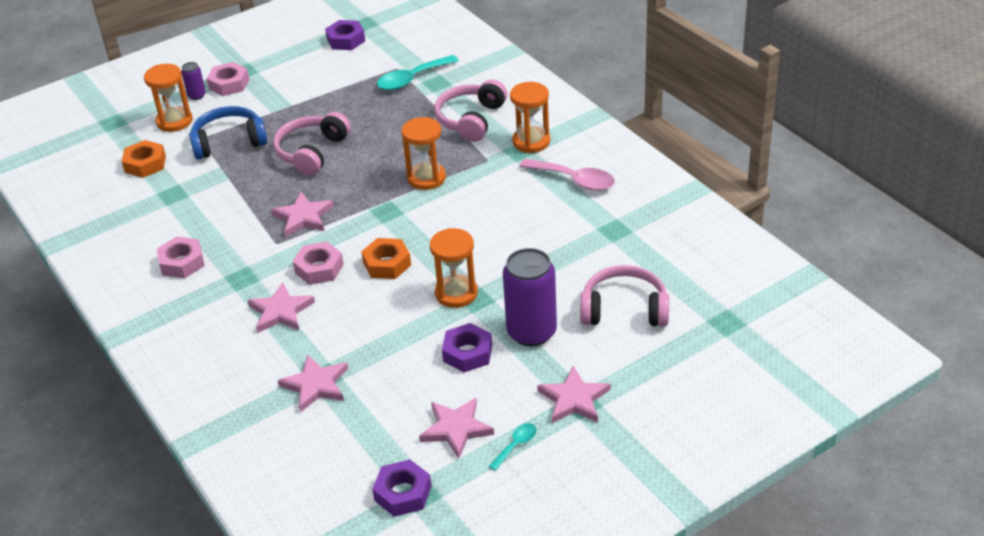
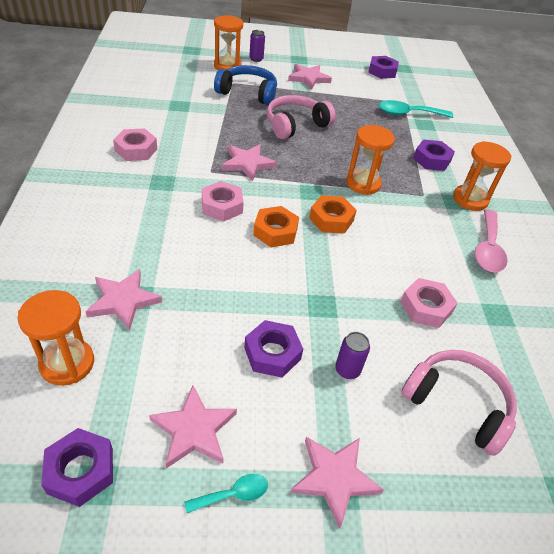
camera: 25 degrees right, 5 degrees up
orange nut [122,140,166,178] -> orange nut moved to [309,195,357,234]
pink nut [207,62,249,96] -> pink nut moved to [400,278,458,328]
pink star [247,282,315,333] -> pink star moved to [288,64,332,90]
orange hourglass [430,228,478,308] -> orange hourglass moved to [18,290,94,386]
pink headphones [434,79,507,142] -> purple nut [413,140,455,171]
purple can [503,248,557,346] -> purple can [335,332,370,379], size x0.47
pink spoon [520,159,615,191] -> pink spoon turned 45 degrees clockwise [474,209,507,272]

